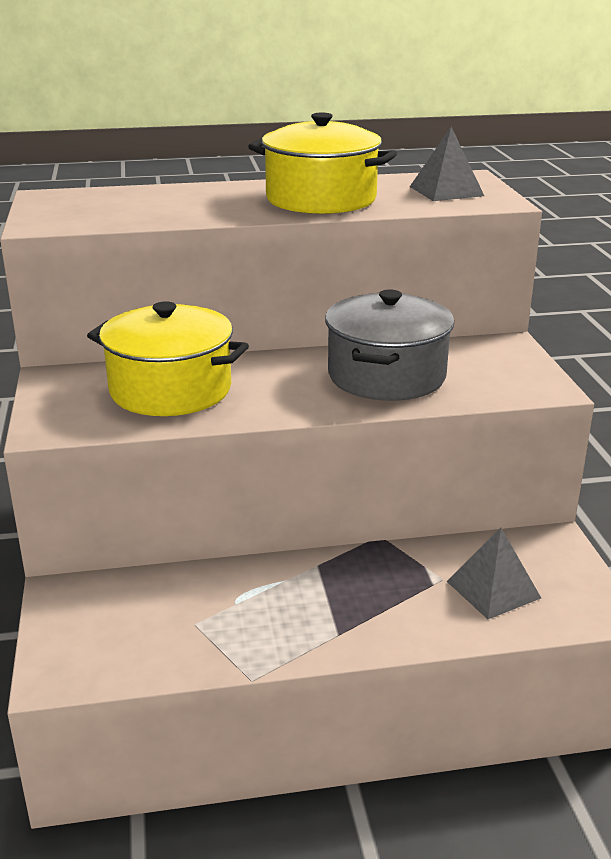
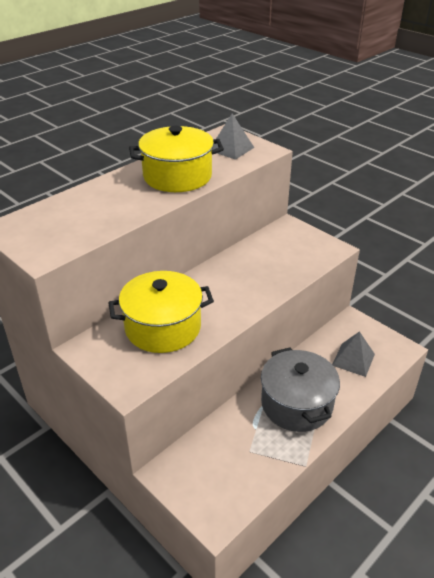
camera: 35 degrees left, 10 degrees up
grey pot [325,289,454,401] -> grey pot moved to [261,347,340,432]

